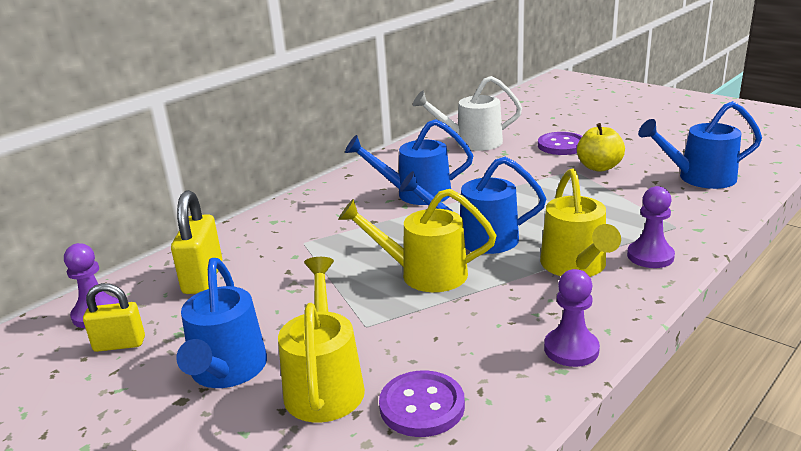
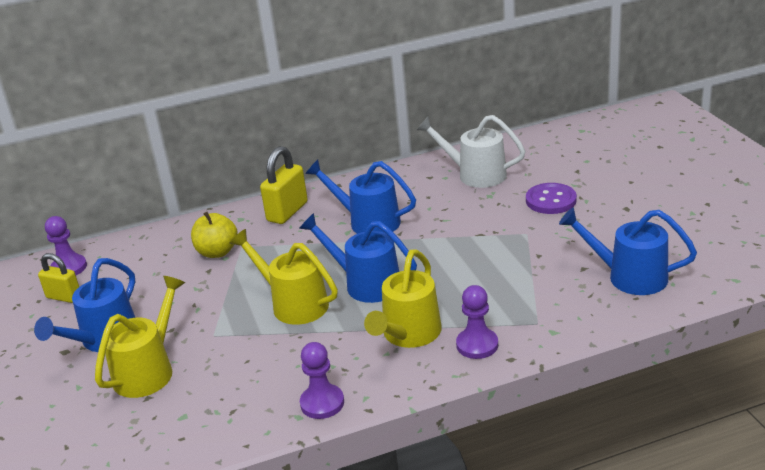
camera: 30 degrees right, 5 degrees up
yellow padlock [171,190,222,294] -> yellow padlock moved to [260,146,308,224]
purple button [379,370,465,437] -> none
yellow apple [577,123,625,172] -> yellow apple moved to [191,212,238,258]

